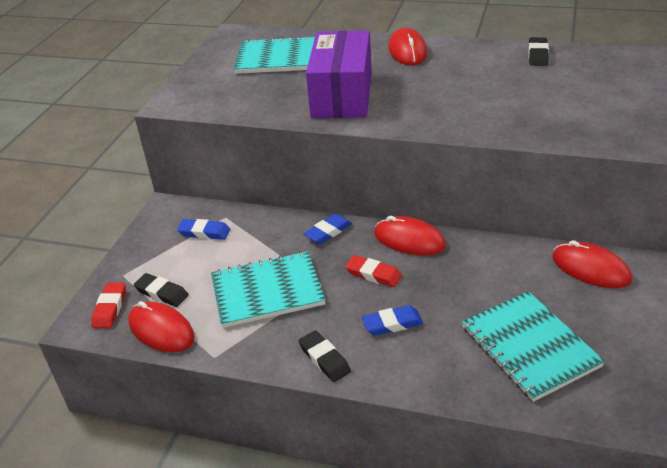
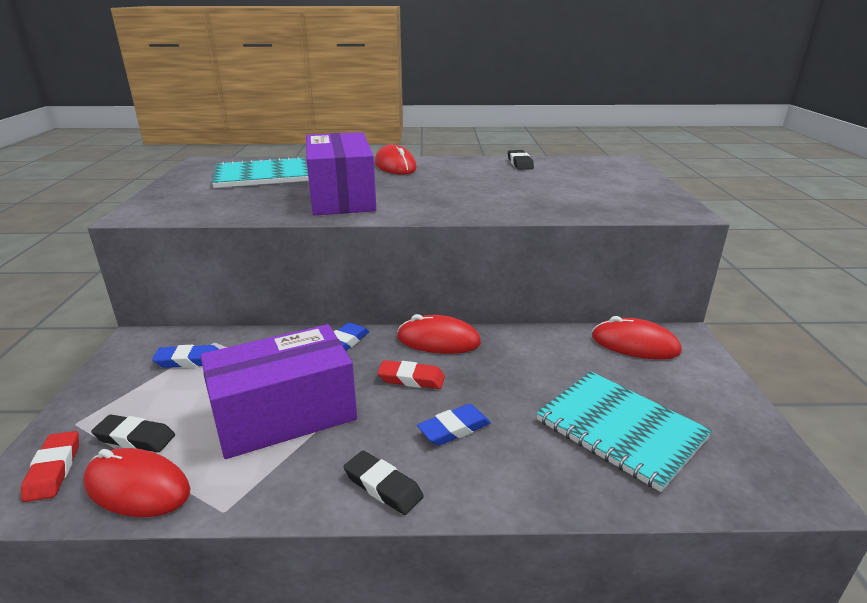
camera: 20 degrees left, 10 degrees down
turquoise notebook [211,251,326,328] -> purple box [200,324,357,459]

